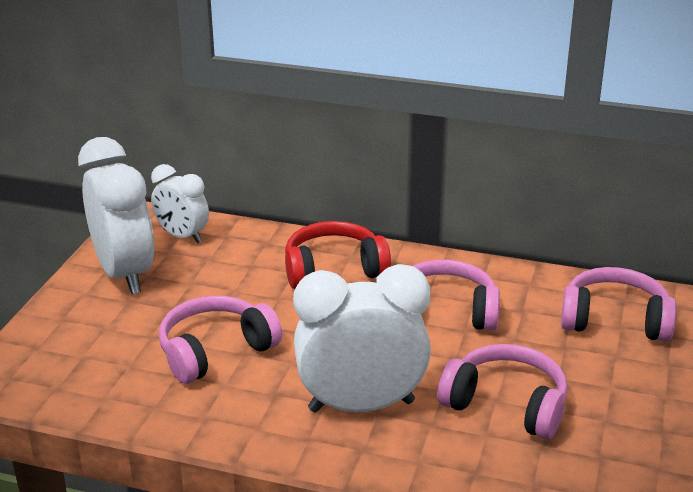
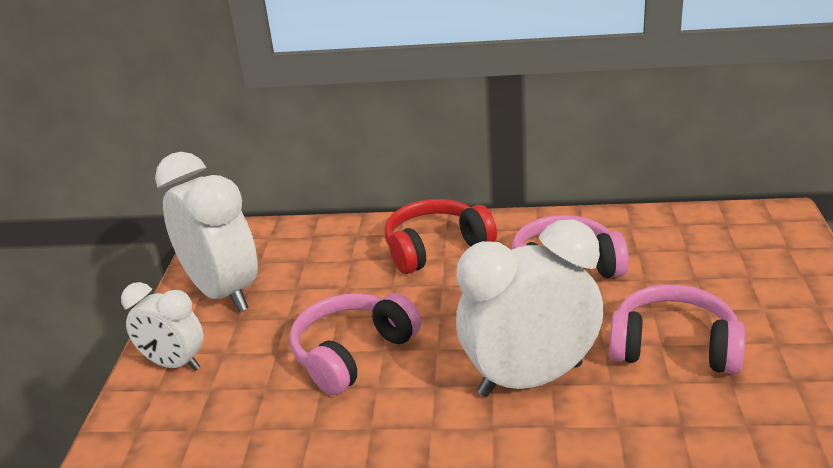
camera: 10 degrees left, 0 degrees up
white clock [151,164,209,244] -> white clock moved to [121,282,204,371]
pink headphones [561,267,676,342] -> none

